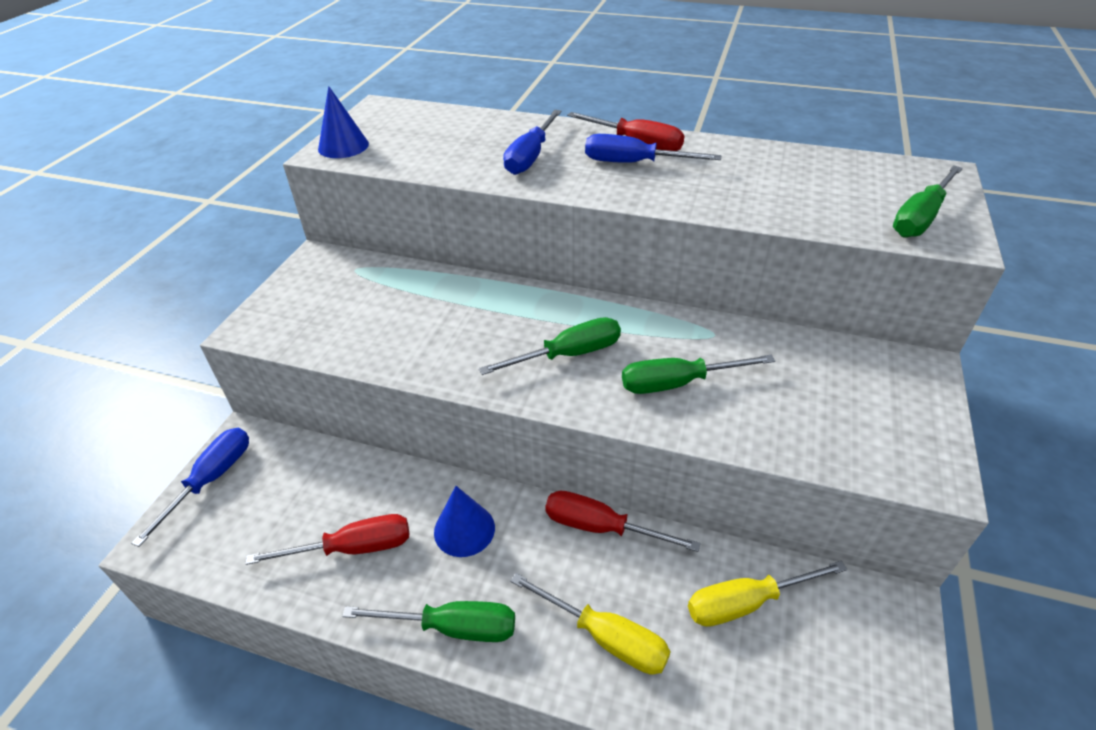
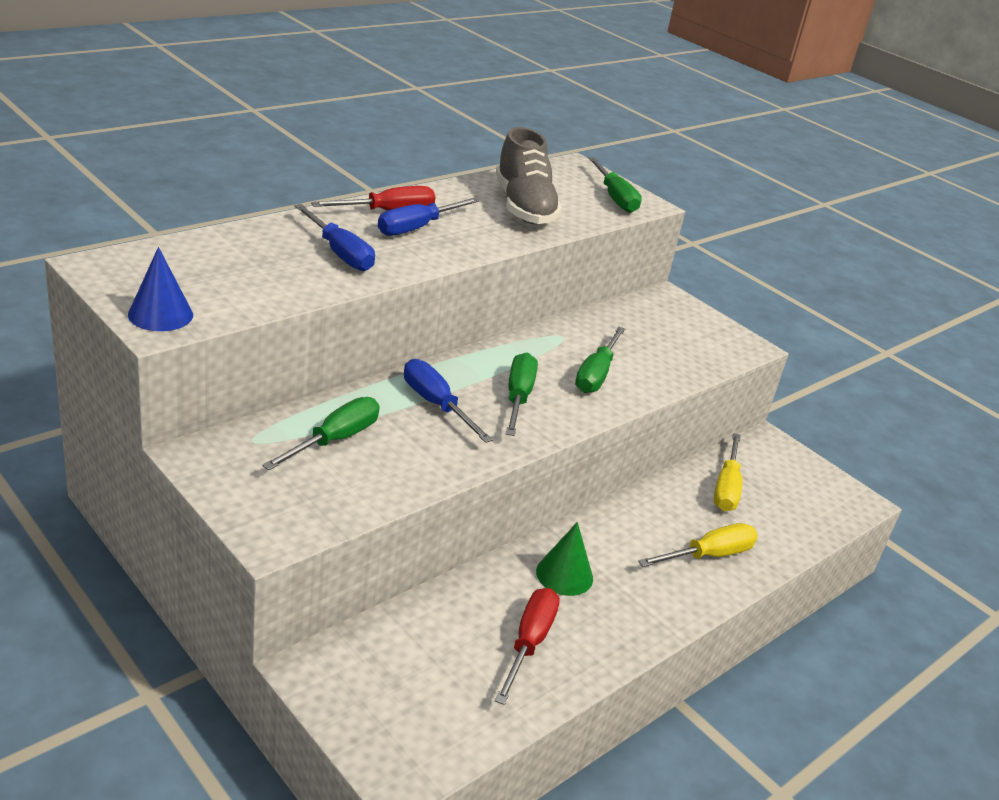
camera: 65 degrees left, 10 degrees down
blue screwdriver [131,428,249,547] -> blue screwdriver moved to [404,359,493,443]
green screwdriver [342,601,515,642] -> green screwdriver moved to [262,397,380,470]
blue cone [434,486,495,557] -> green cone [536,522,593,596]
red screwdriver [545,491,701,552] -> none
none -> grey shoe [496,127,562,224]

